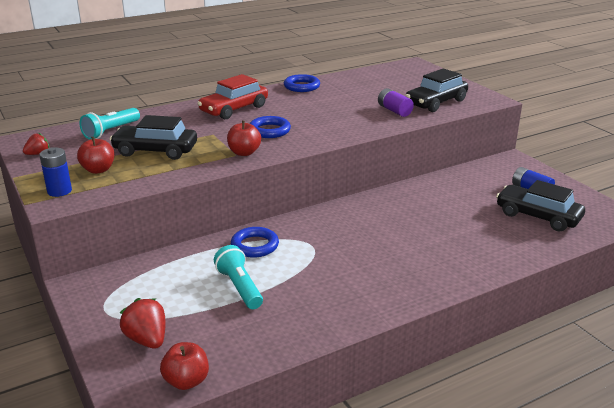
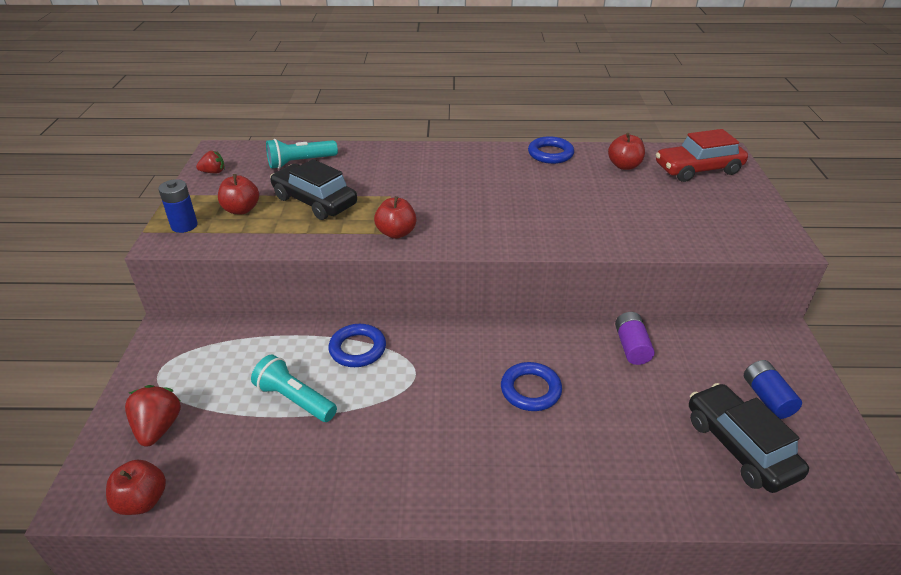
camera: 30 degrees right, 10 degrees up
red car [197,74,268,119] -> red car moved to [656,129,748,182]
turquoise flashlight [214,245,263,309] -> turquoise flashlight turned 60 degrees counterclockwise [251,355,337,422]
blue ring [249,116,291,138] -> blue ring moved to [501,362,562,411]
purple battery [378,88,414,117] -> purple battery moved to [615,312,655,365]
black car [405,69,468,112] -> none
none -> red apple [608,133,645,170]

